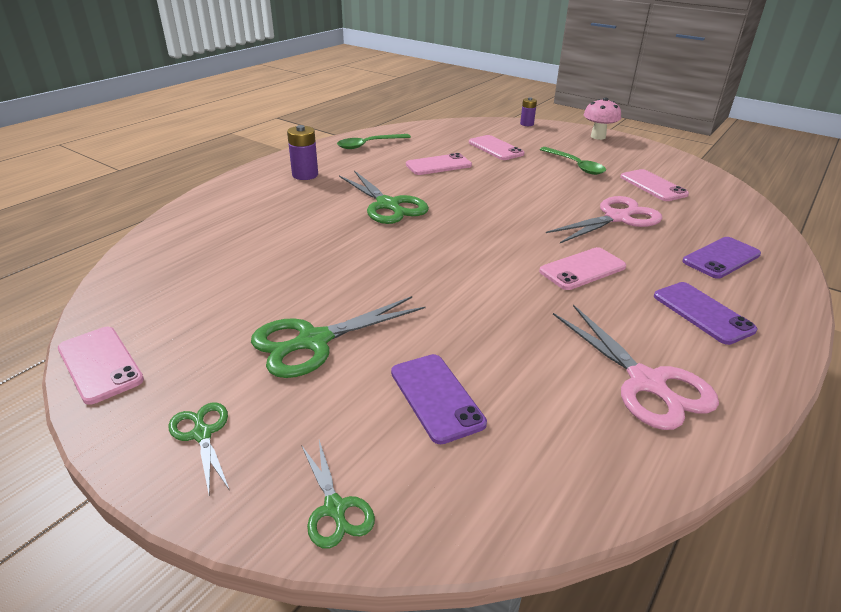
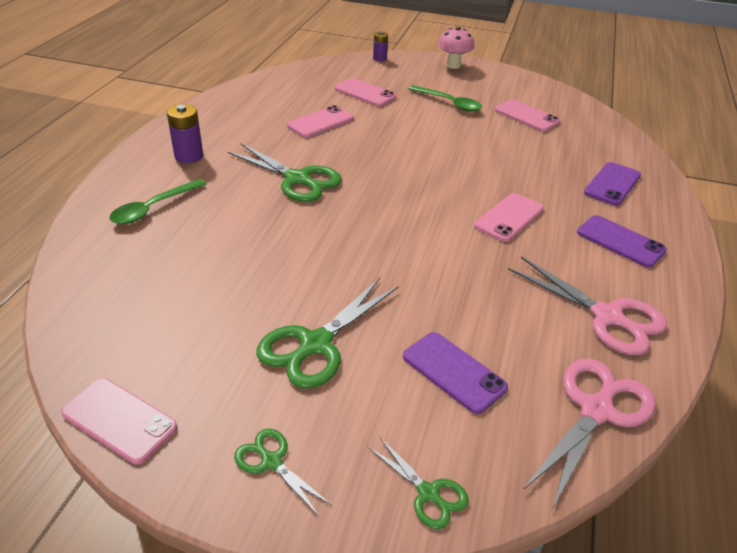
camera: 20 degrees left, 5 degrees up
green spoon [337,134,411,149] -> green spoon moved to [109,179,206,224]
pink scissors [546,196,662,243] -> pink scissors moved to [523,359,656,509]

